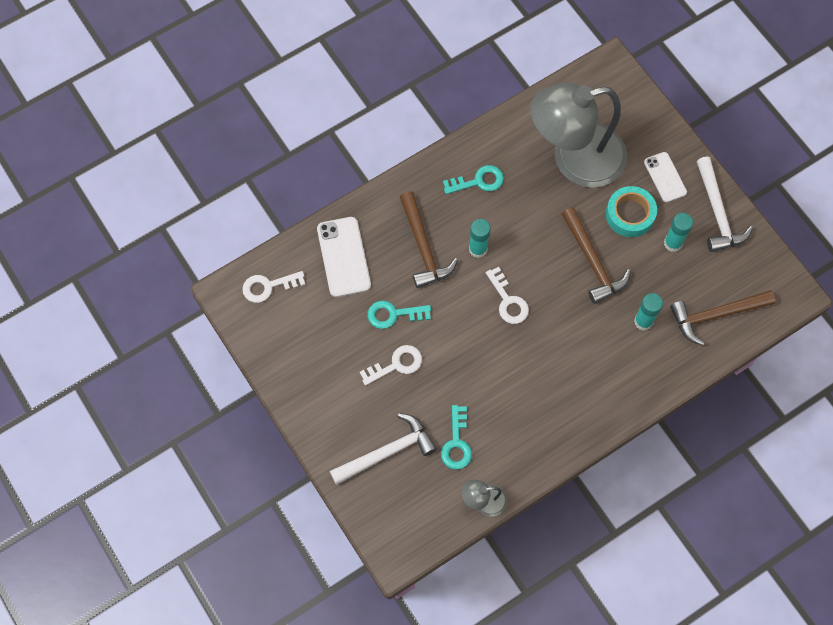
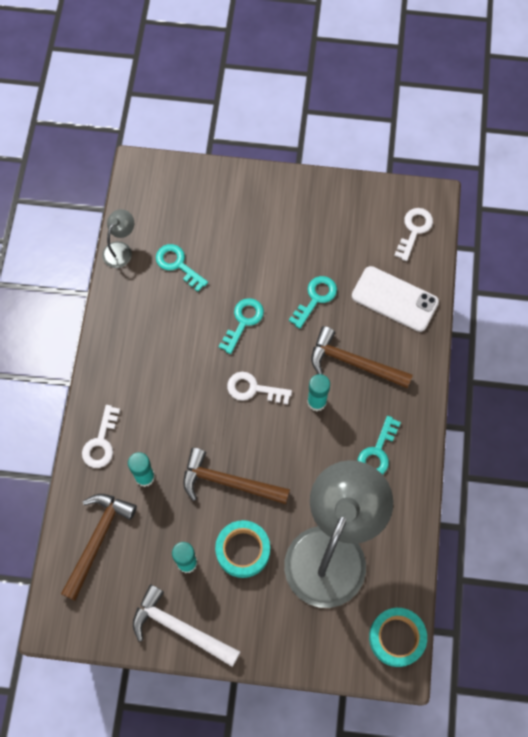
camera: 130 degrees right, 0 degrees up
white hammer [330,413,437,485] -> none
white key [360,345,422,386] -> white key moved to [82,405,120,468]
white phone [644,152,687,202] -> none
none -> turquoise key [218,298,264,354]
none -> turquoise tape [369,608,427,667]

